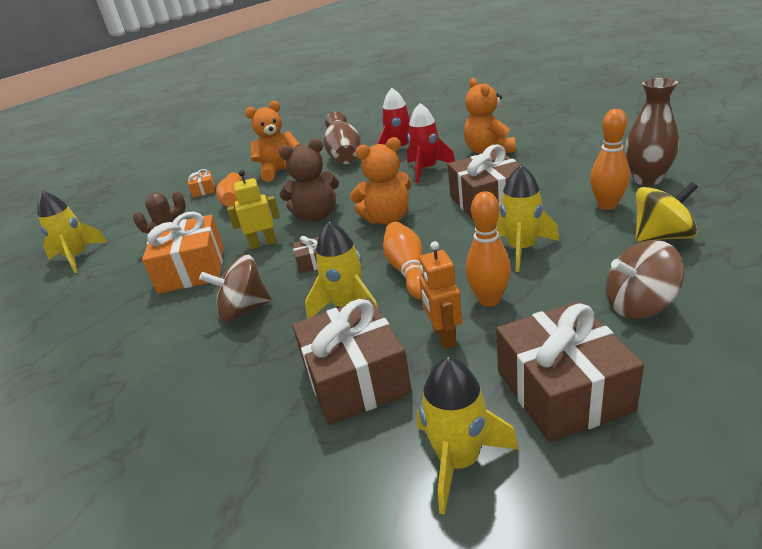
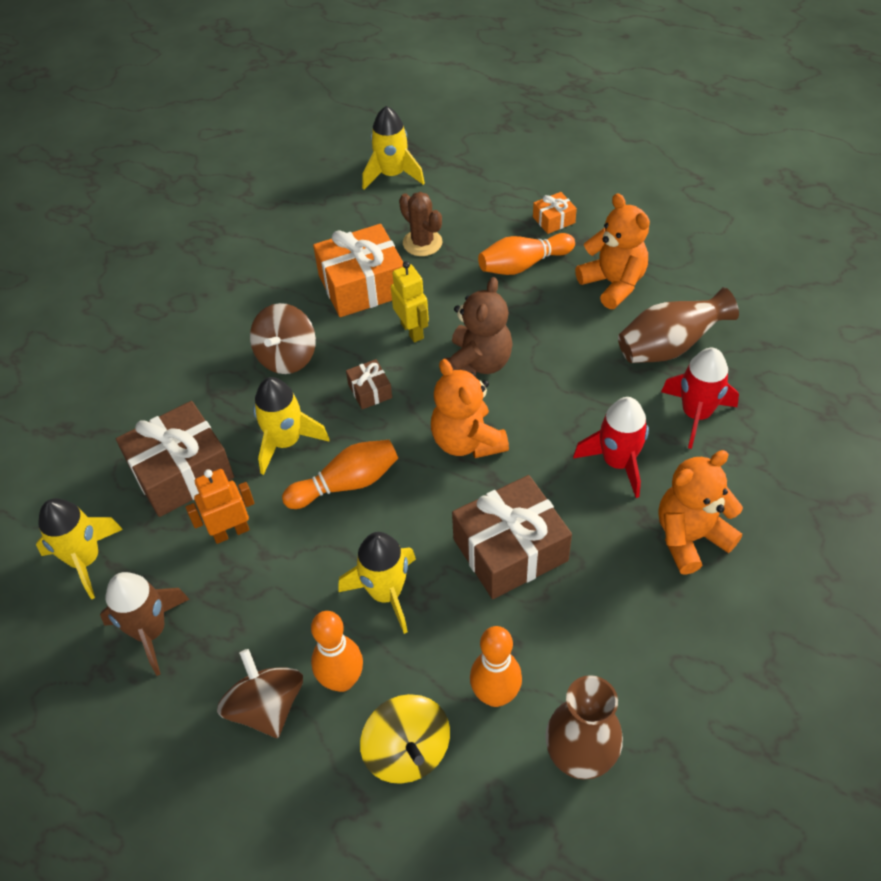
camera: 75 degrees right, 20 degrees up
brown spinning top [199,254,272,322] -> brown spinning top turned 135 degrees counterclockwise [250,303,316,374]
brown teddy bear [279,138,339,222] -> brown teddy bear turned 135 degrees counterclockwise [443,277,512,377]
orange bowling pin [465,191,511,307] -> orange bowling pin moved to [311,611,363,692]
brown gift [496,302,644,442] -> brown rocket [100,572,189,676]

